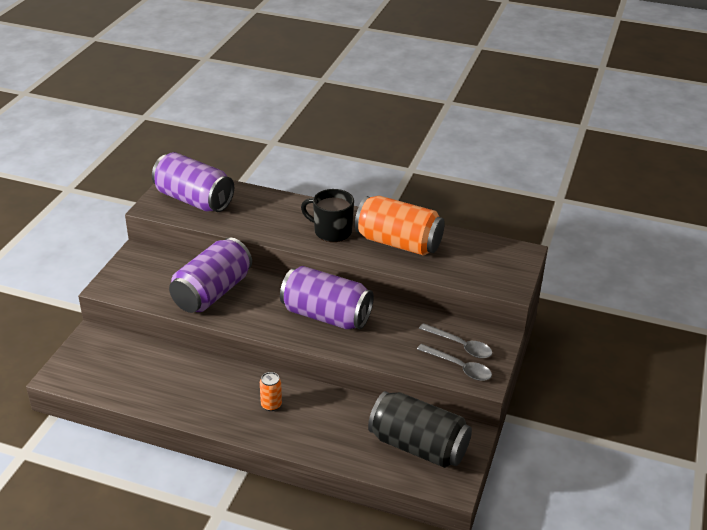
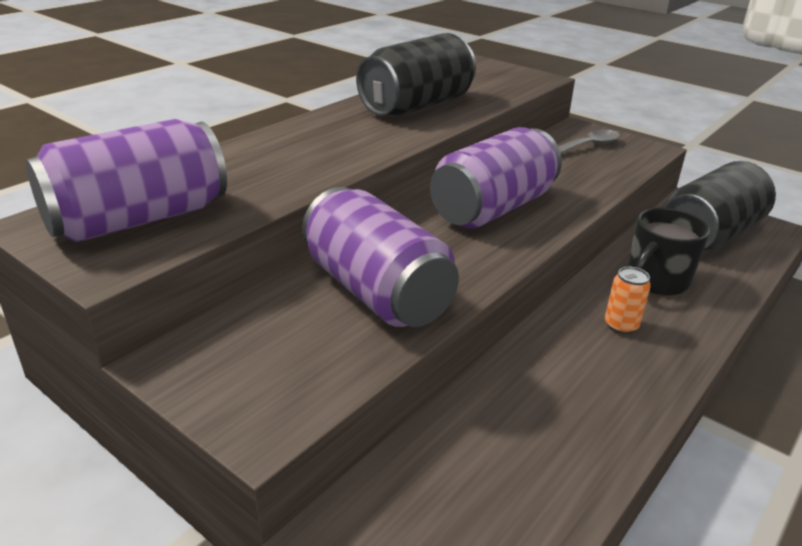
camera: 70 degrees left, 5 degrees down
black mug [301,189,354,242] -> black mug moved to [627,208,710,296]
orange can [355,196,445,256] -> black can [356,33,476,117]
grey spoon [417,344,492,381] -> none

